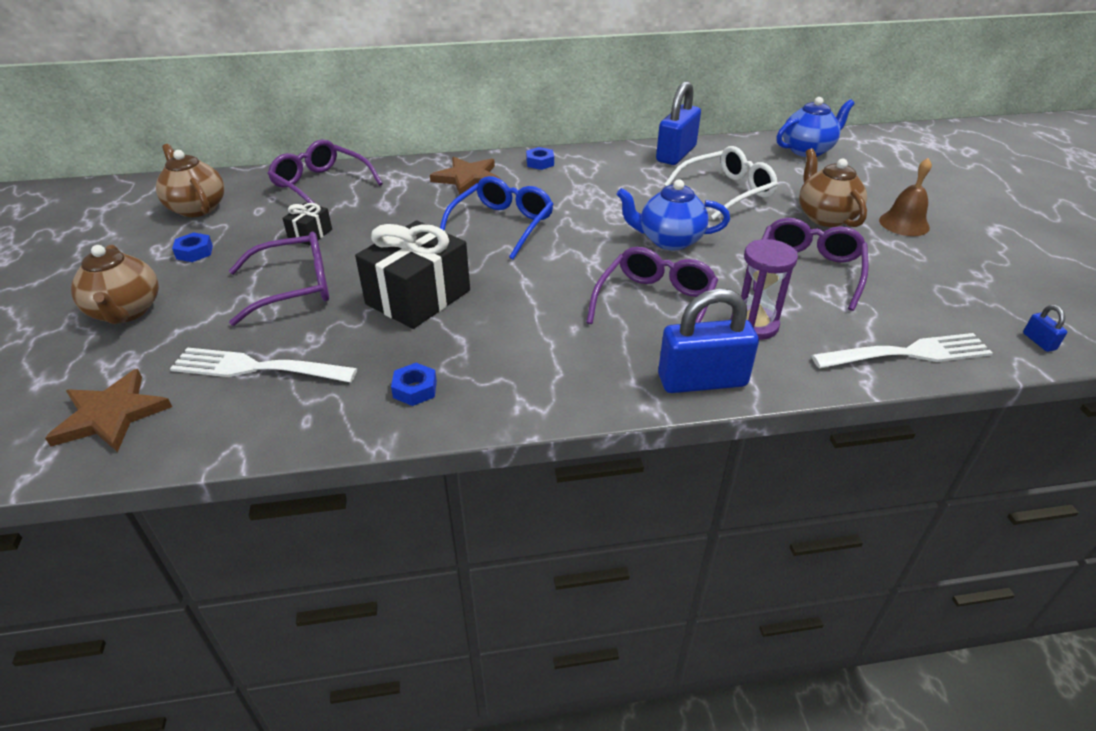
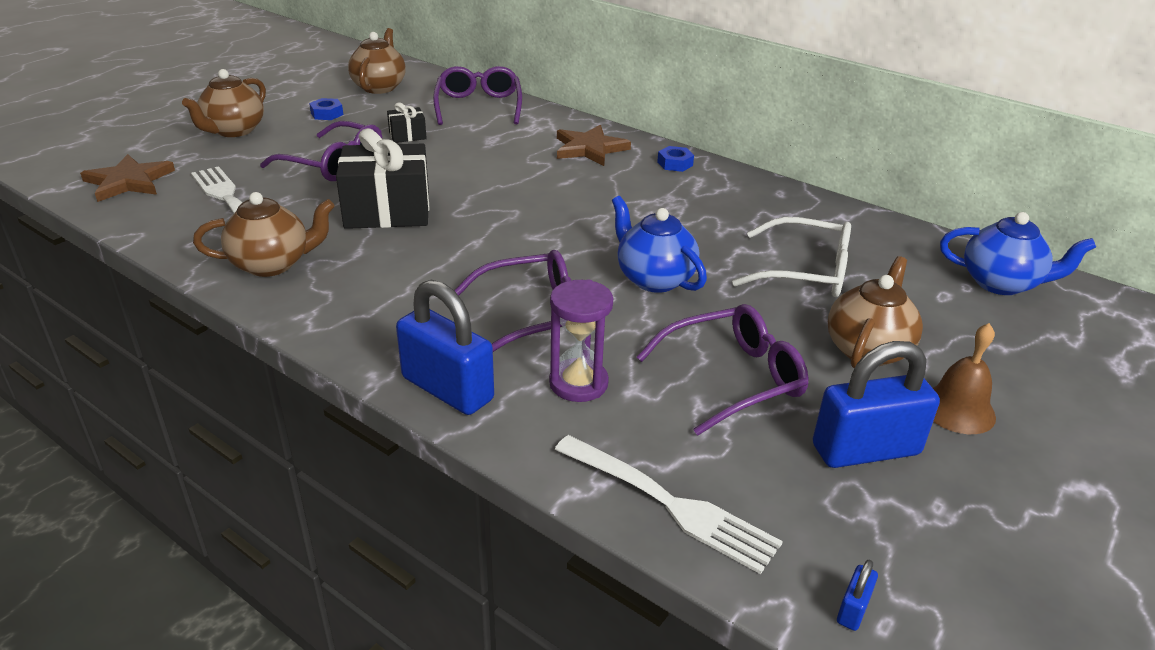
camera: 45 degrees right, 5 degrees down
blue nut [391,363,437,406] -> brown teapot [193,192,335,277]
blue glasses [440,176,554,260] -> none
blue padlock [656,81,701,165] -> blue padlock moved to [813,341,940,468]

